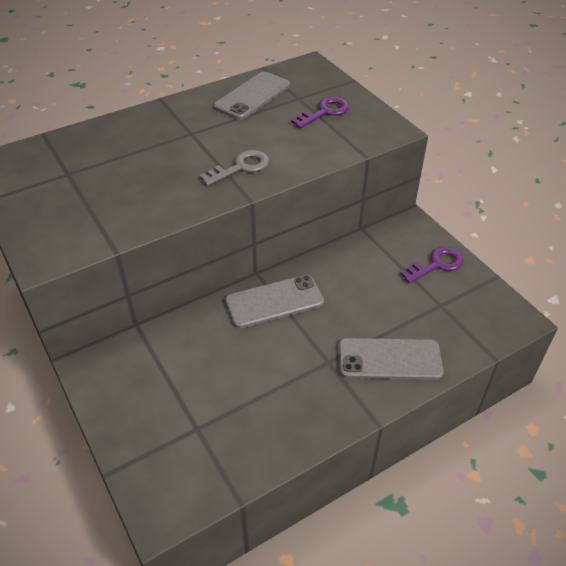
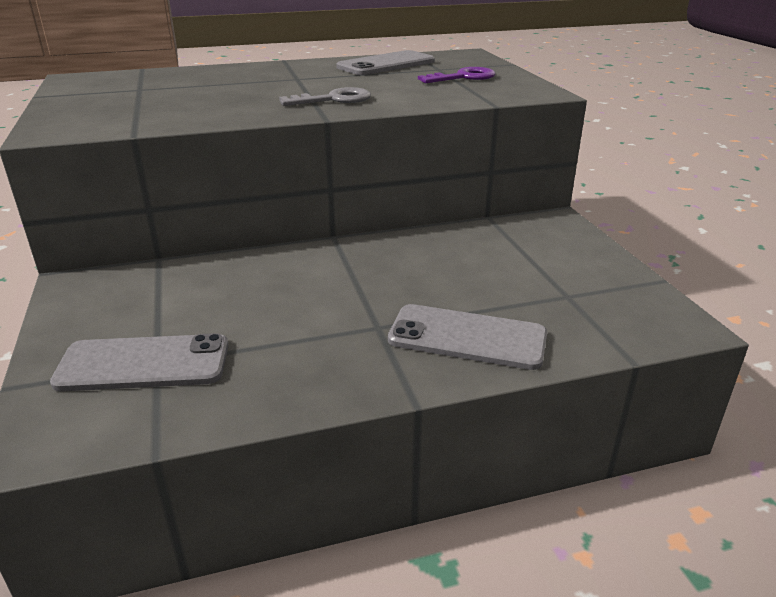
camera: 15 degrees right, 15 degrees down
grey phone [225,275,324,328] -> grey phone moved to [50,333,229,392]
purple key [400,247,464,283] -> none

